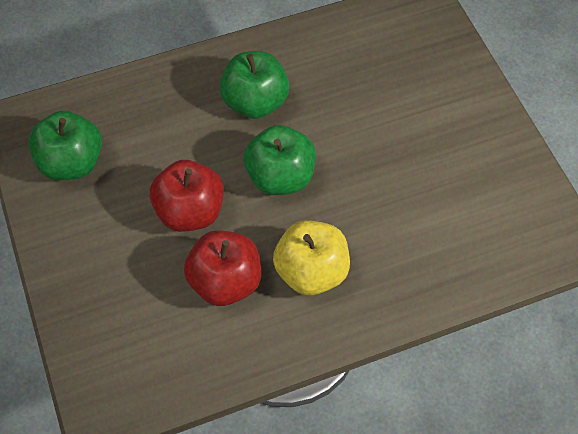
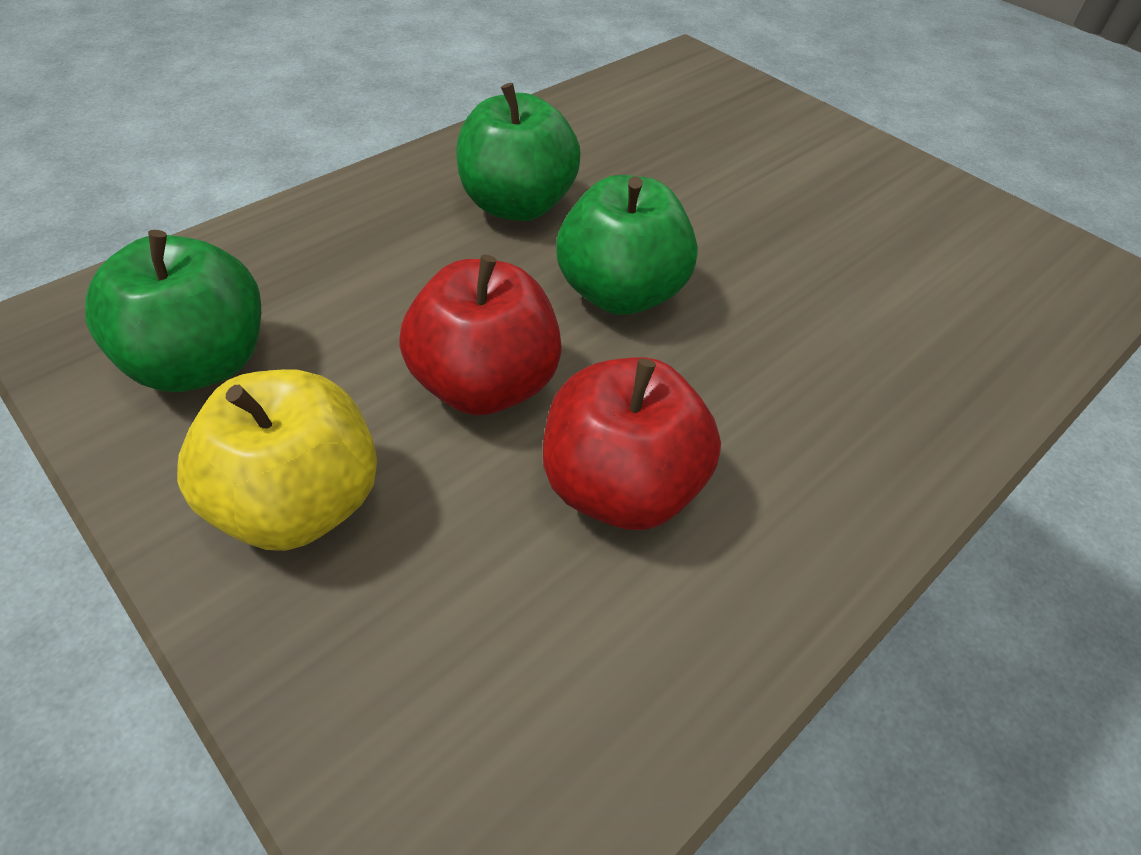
camera: 25 degrees left, 10 degrees down
yellow apple [273,220,350,295] -> yellow apple moved to [177,369,377,551]

